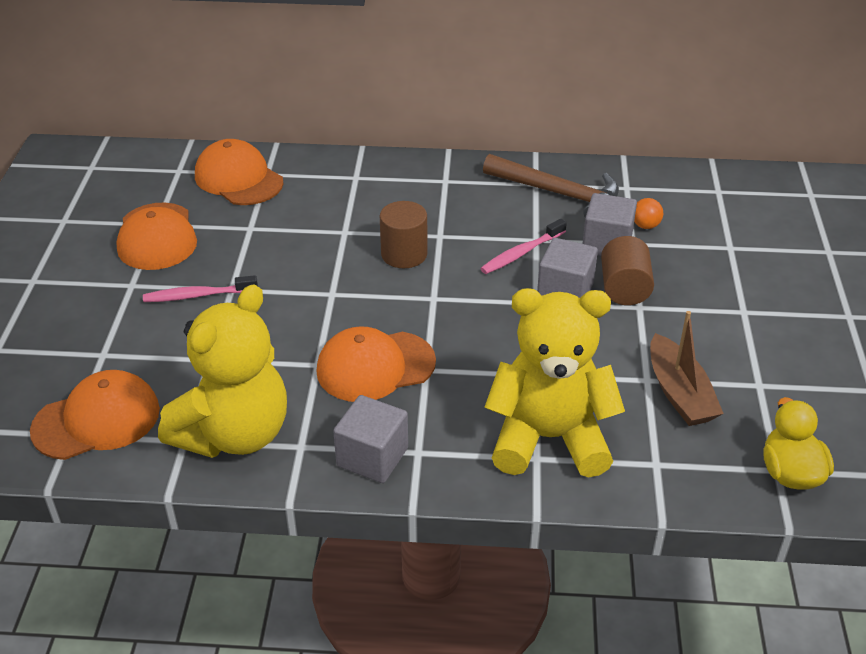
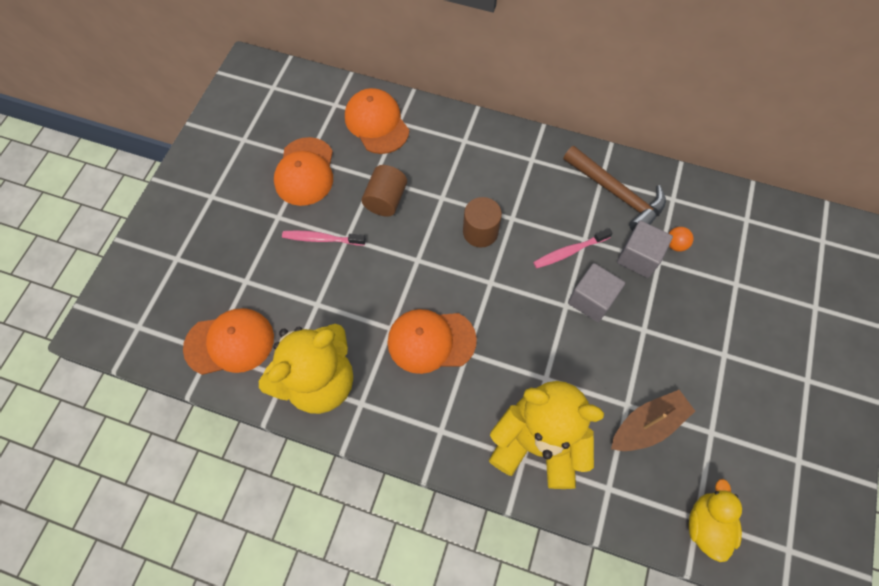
camera: 15 degrees right, 25 degrees up
grey cube [333,395,408,483] -> none
brown cylinder [601,236,654,305] -> brown cylinder moved to [362,165,407,216]
brown boat [650,311,724,426] -> brown boat turned 120 degrees counterclockwise [611,390,695,451]

